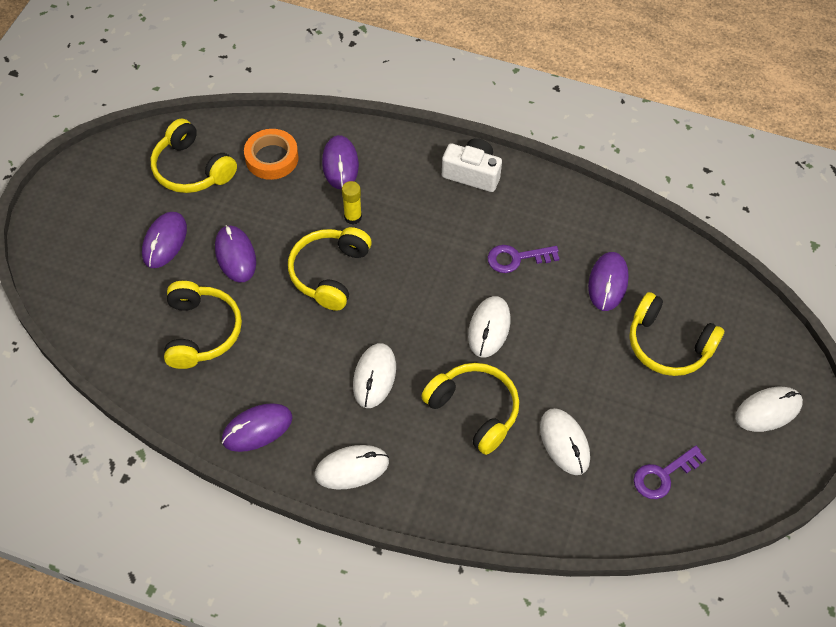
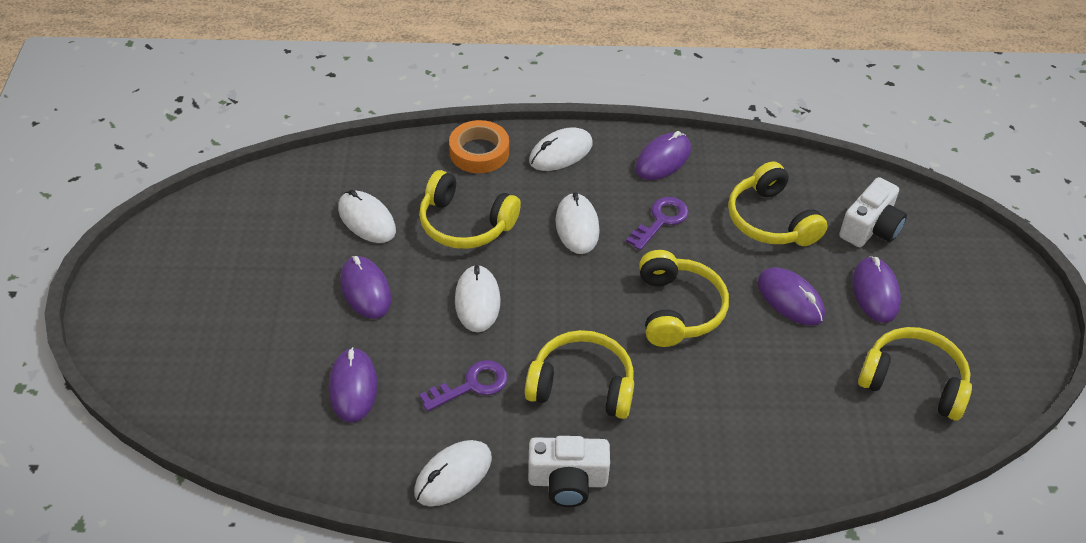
camera: 160 degrees right, 10 degrees down
orange tape [244,129,299,180] -> orange tape moved to [449,120,509,173]
purple mouse [322,135,359,189] -> purple mouse moved to [340,256,391,319]
yellow glue stick [342,181,362,224] -> none
yellow headphones [629,292,724,376] -> yellow headphones moved to [525,330,634,419]
purple key [634,446,707,499] -> purple key moved to [626,197,689,250]
white mouse [735,387,803,432] -> white mouse moved to [414,440,492,506]
none -> white camera [839,177,907,247]

